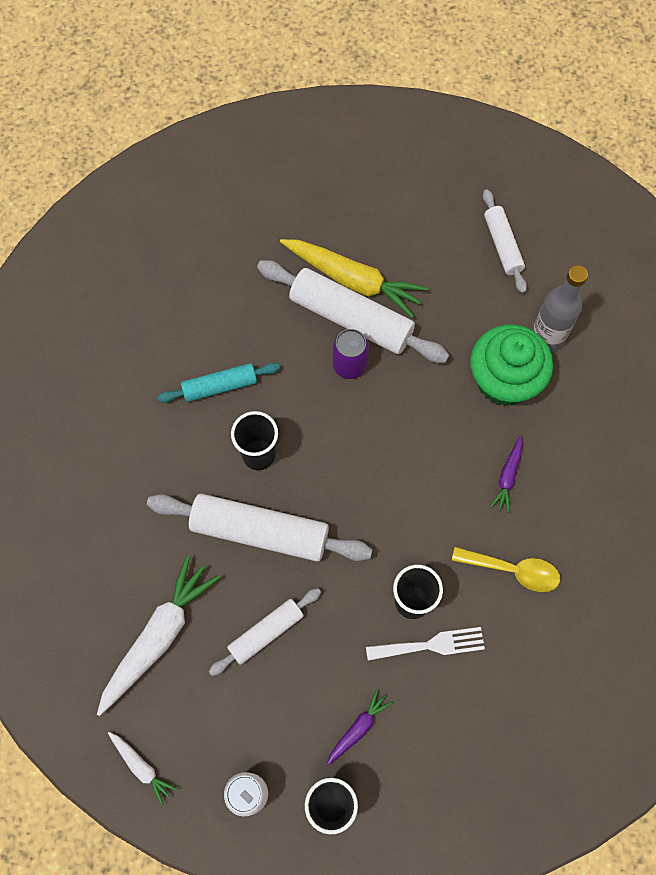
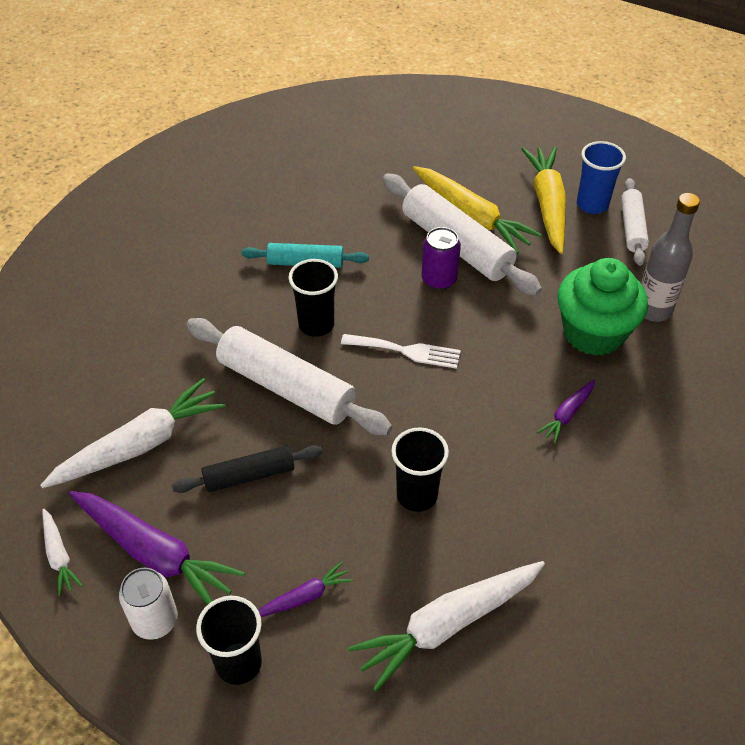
camera: 20 degrees right, 20 degrees down
white rolling pin [209,588,321,676] -> black rolling pin [172,445,322,493]
white fork [366,627,485,661] -> white fork moved to [341,334,461,369]
yellow spoon [452,547,560,592] -> none
none -> purple carrot [69,491,245,605]
none -> white carrot [348,561,545,692]
none -> yellow carrot [522,147,566,254]
none -> blue cup [577,141,626,214]

